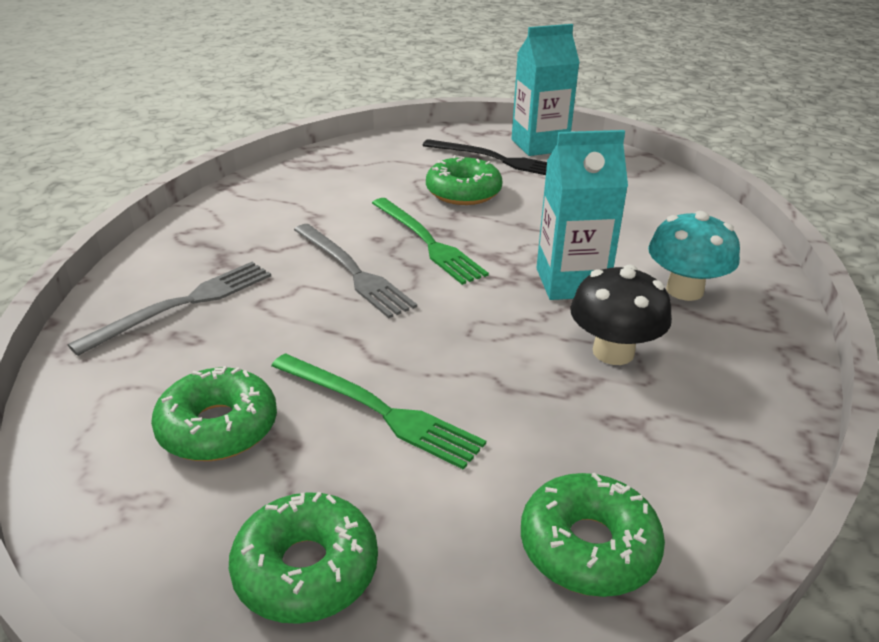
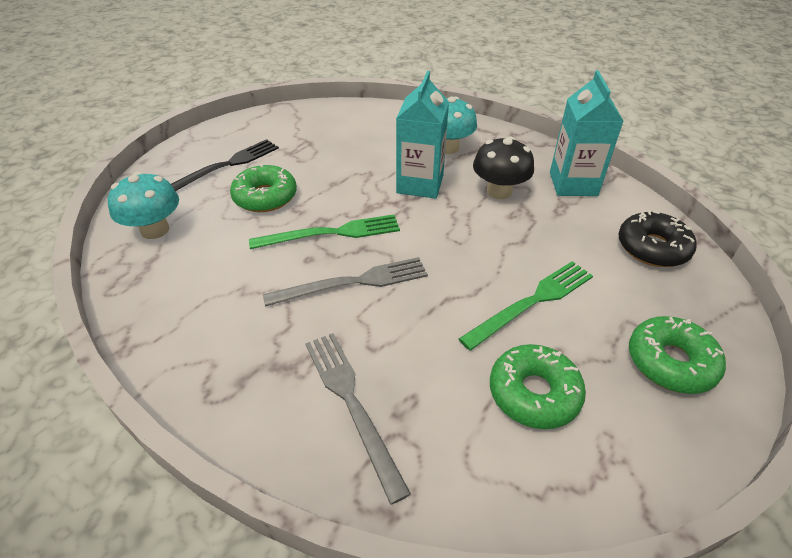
camera: 70 degrees left, 10 degrees up
turquoise carton [512,24,580,156] -> turquoise carton moved to [550,70,623,196]
green donut [521,473,665,597] -> black donut [619,211,697,267]
none -> turquoise mushroom [108,172,179,239]

